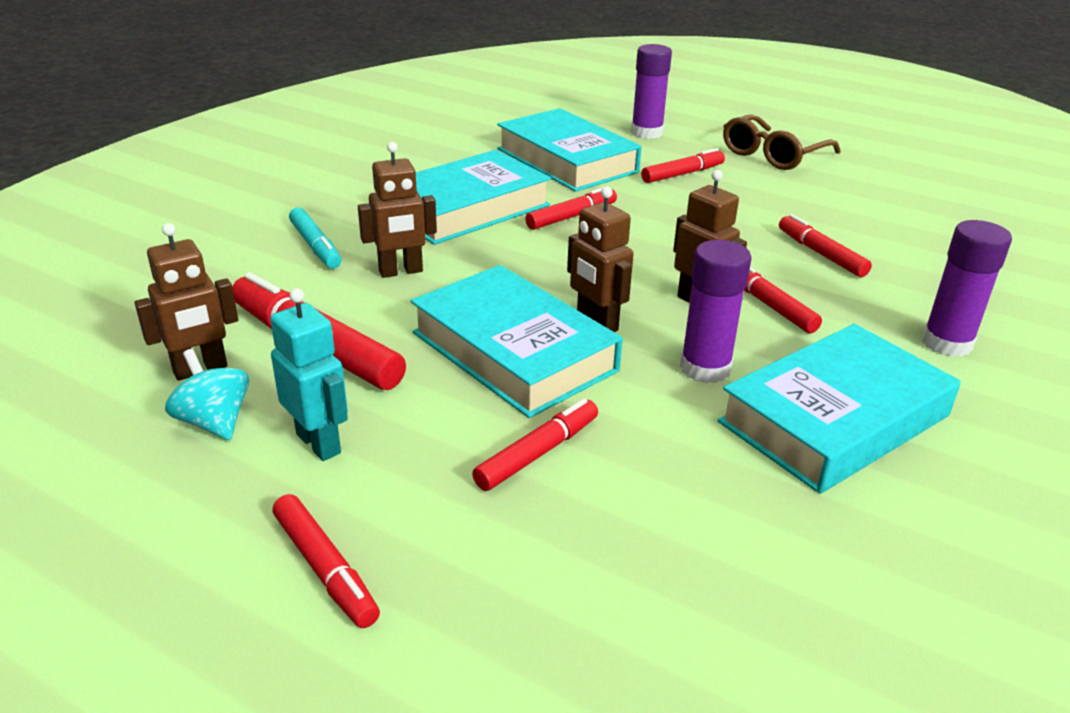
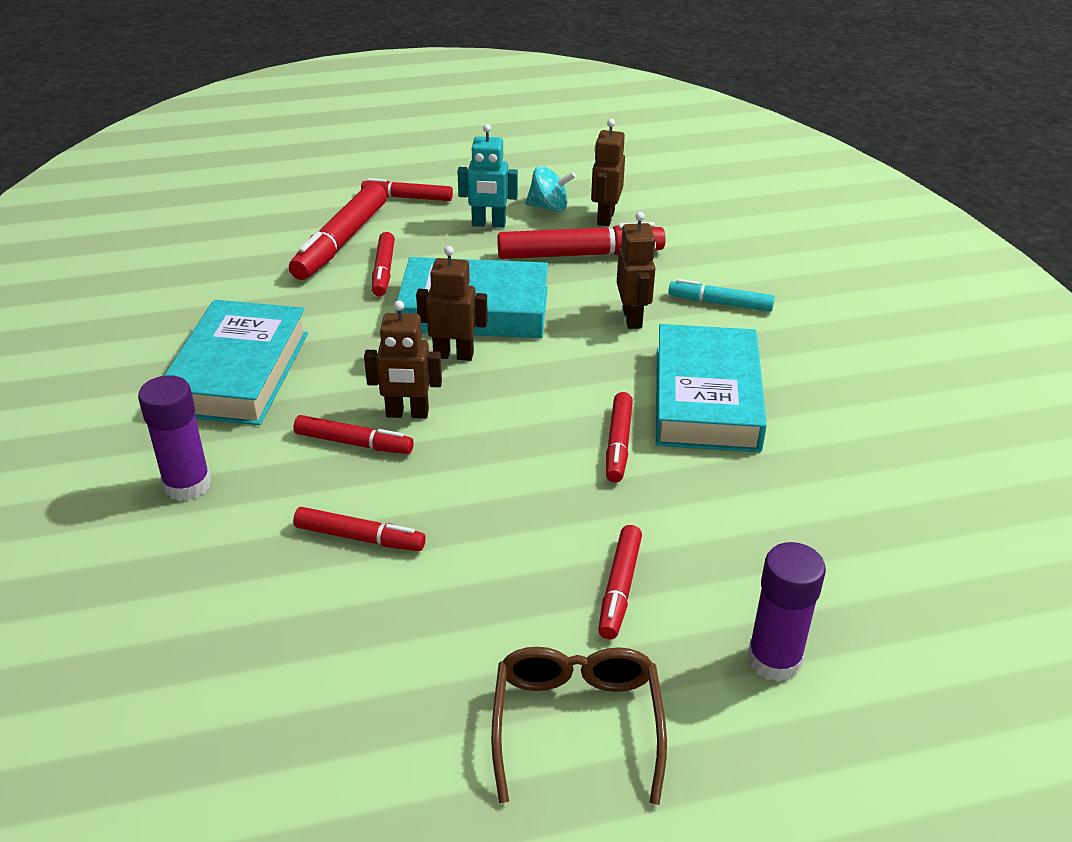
camera: 135 degrees right, 5 degrees up
brown robot [358,142,437,278] -> brown robot turned 150 degrees clockwise [617,212,656,329]
turquoise book [497,108,642,192] -> none
purple glue stick [680,240,752,383] -> none
none -> red marker [289,183,387,280]

